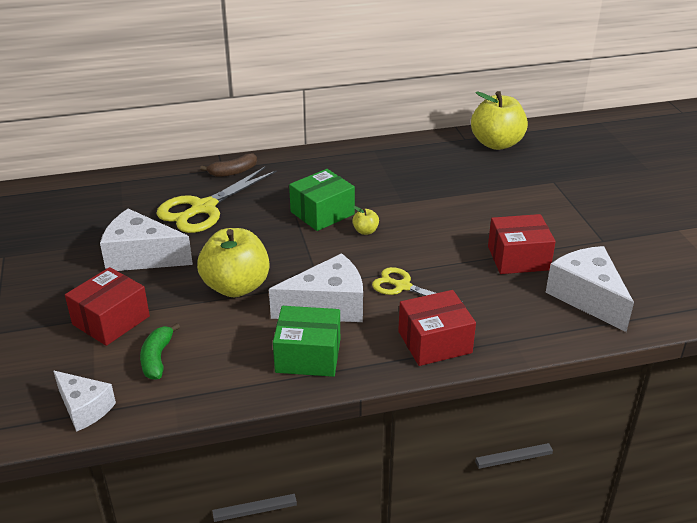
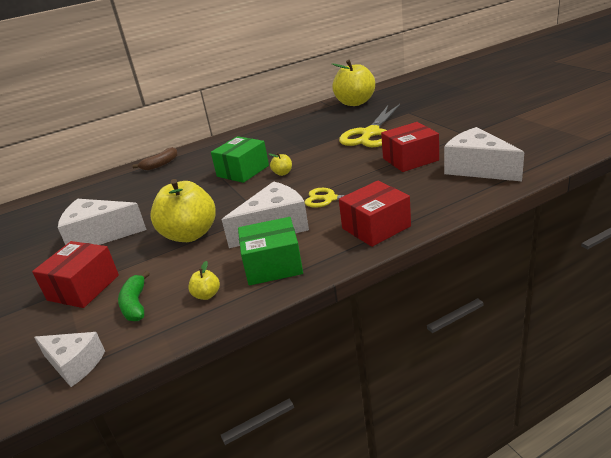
camera: 10 degrees left, 5 degrees down
yellow scissors [156,167,277,233] -> yellow scissors moved to [339,104,400,147]
none -> yellow apple [188,261,220,300]

